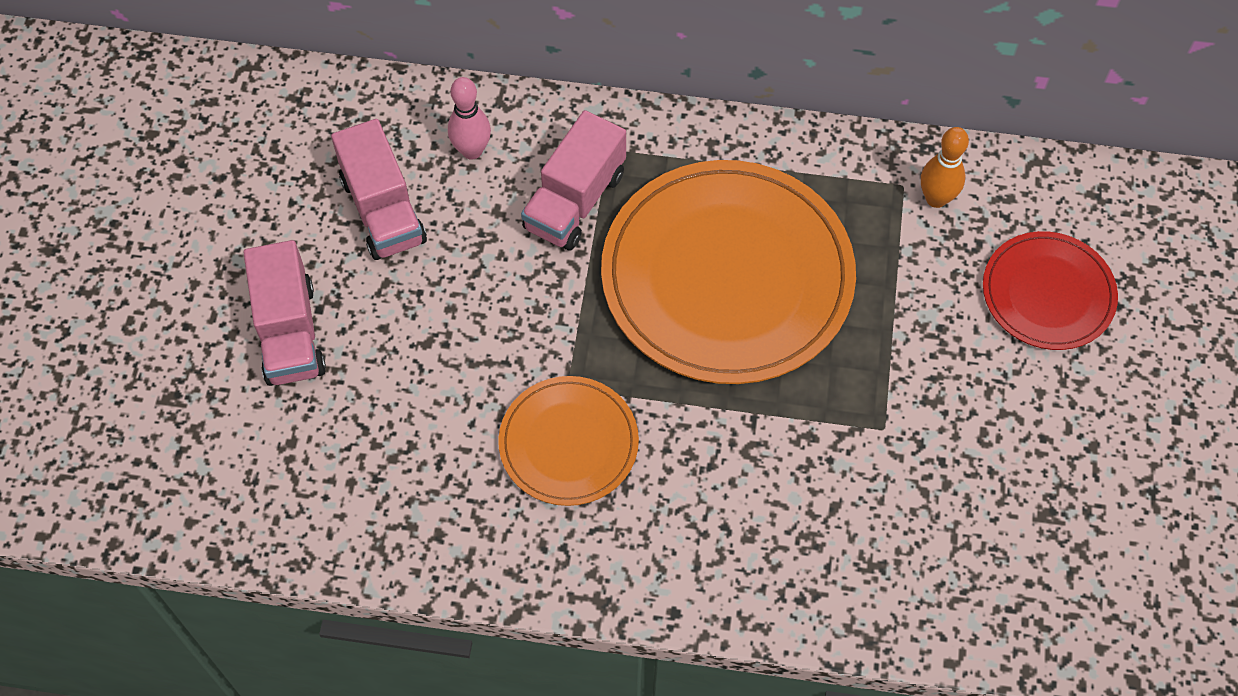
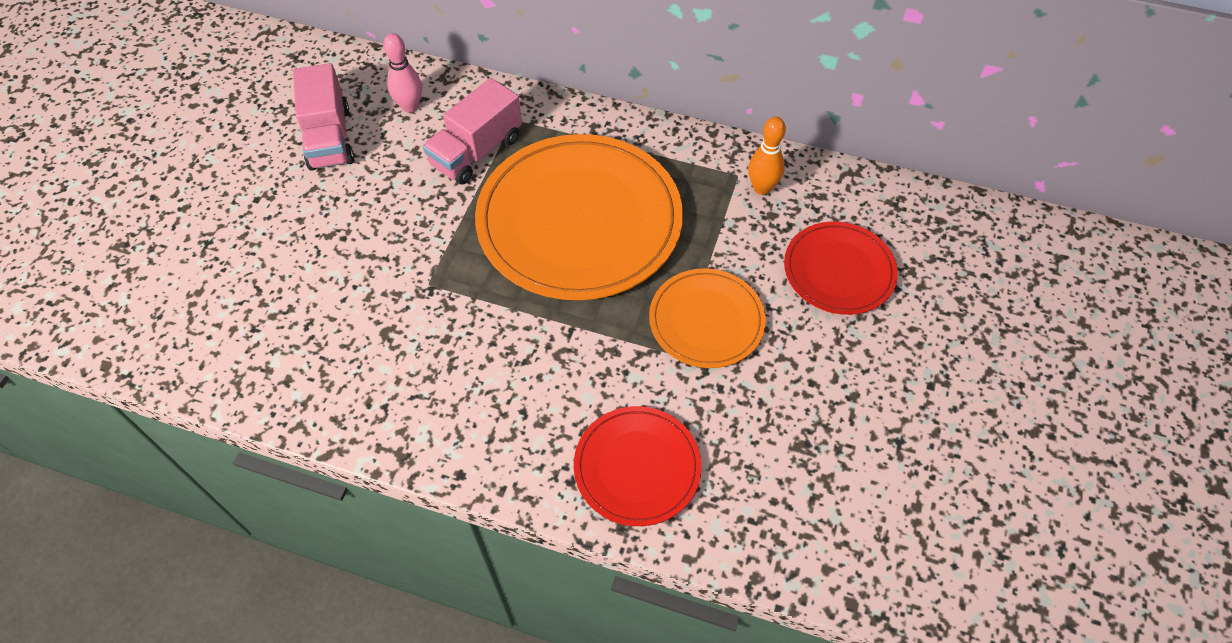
camera: 10 degrees right, 5 degrees down
pink truck [244,240,326,386] -> none
orange plate [498,376,639,506] -> orange plate moved to [649,268,766,368]
none -> red plate [574,406,702,526]

